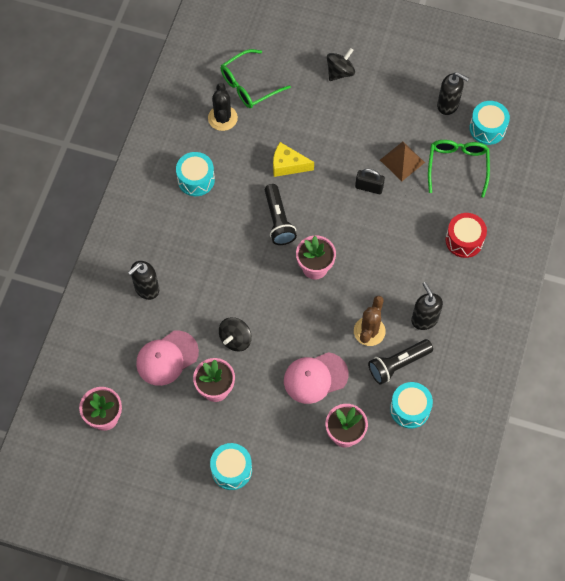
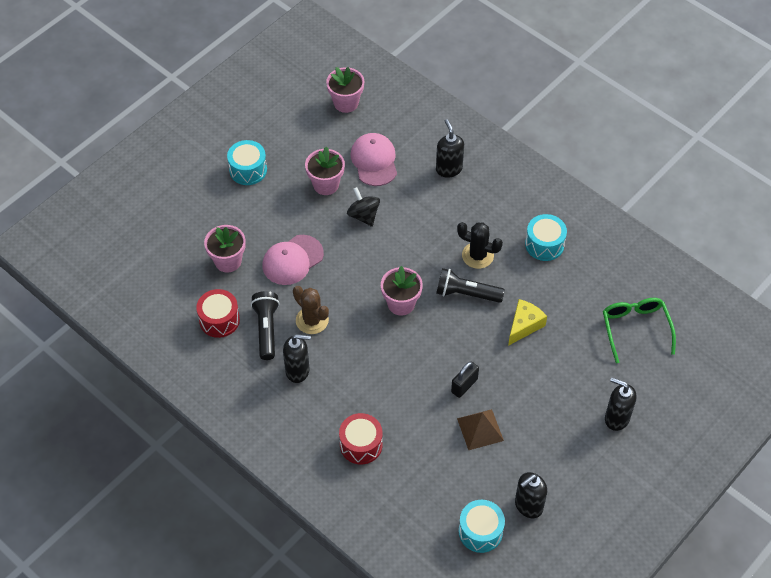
camera: 115 degrees right, 10 degrees down
black cactus [208,83,238,131] -> black cactus moved to [457,222,503,269]
pink cap [284,352,349,404] -> pink cap turned 135 degrees counterclockwise [263,235,324,285]
black spinning top [327,48,355,81] -> black soap dispenser [605,378,637,431]
turquoise drum [390,382,433,429] -> red drum [196,289,240,338]
green glasses [428,140,490,198] -> none

